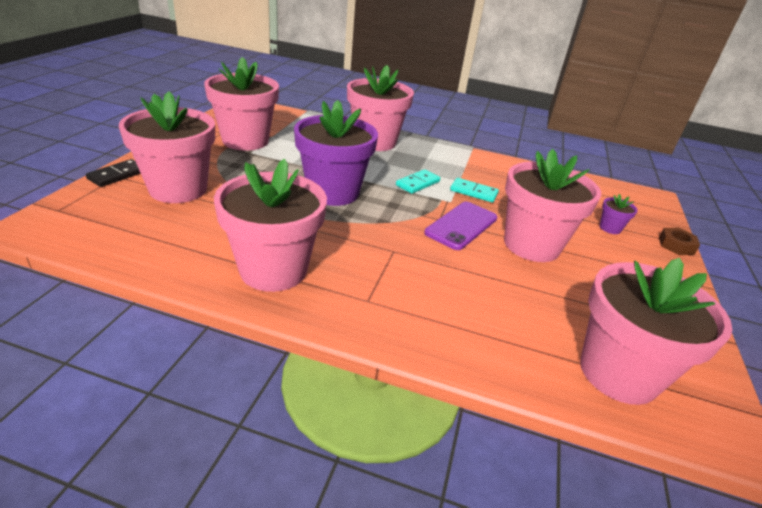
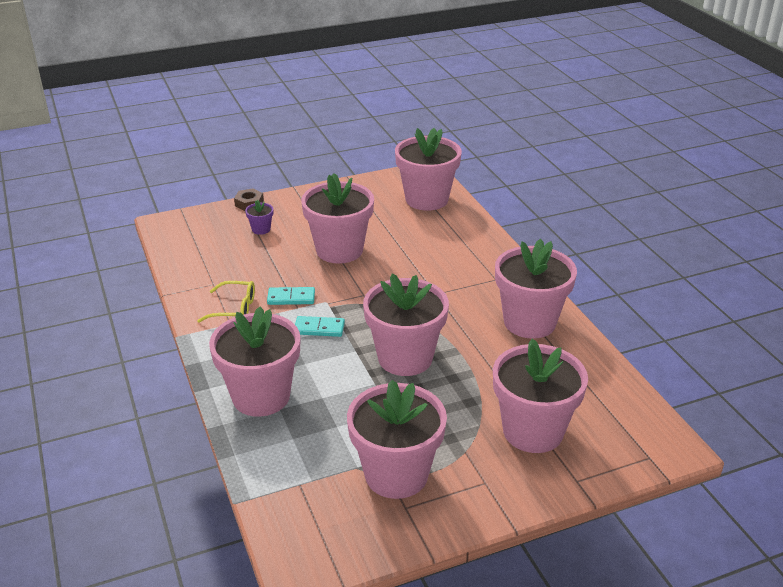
camera: 125 degrees left, 0 degrees up
black domino [86,159,141,187] -> none
purple flower pot [294,100,378,206] -> pink flower pot [363,274,449,376]
purple phone [424,202,497,250] -> none
turquoise domino [450,178,499,203] -> turquoise domino turned 75 degrees counterclockwise [267,287,315,305]
none -> yellow glasses [197,281,255,322]

